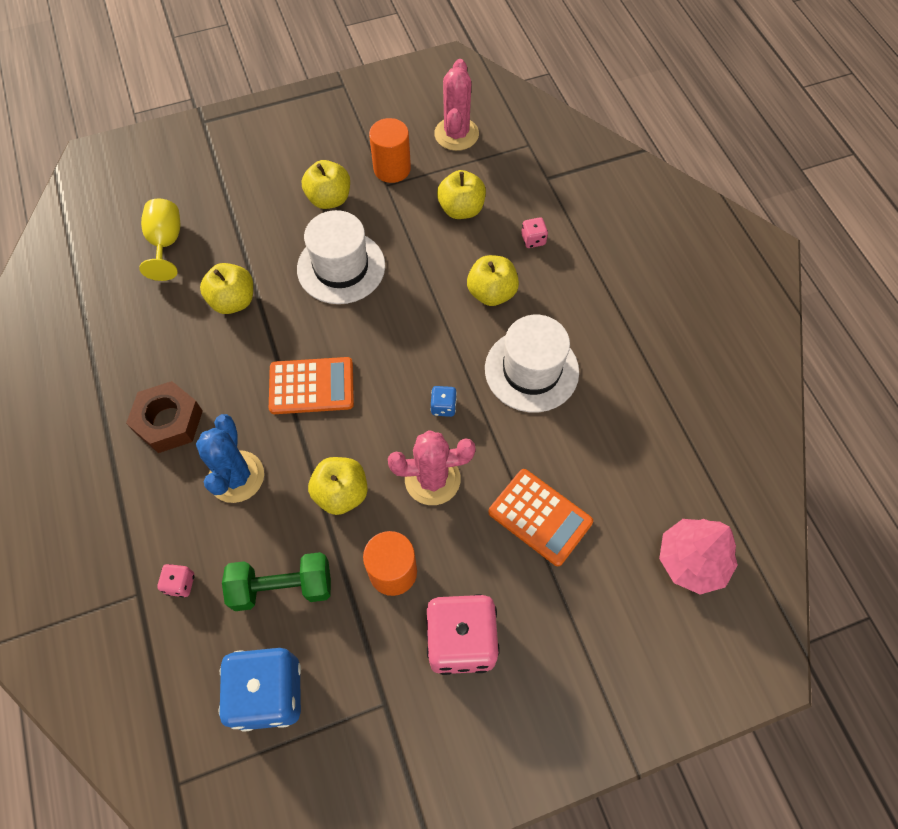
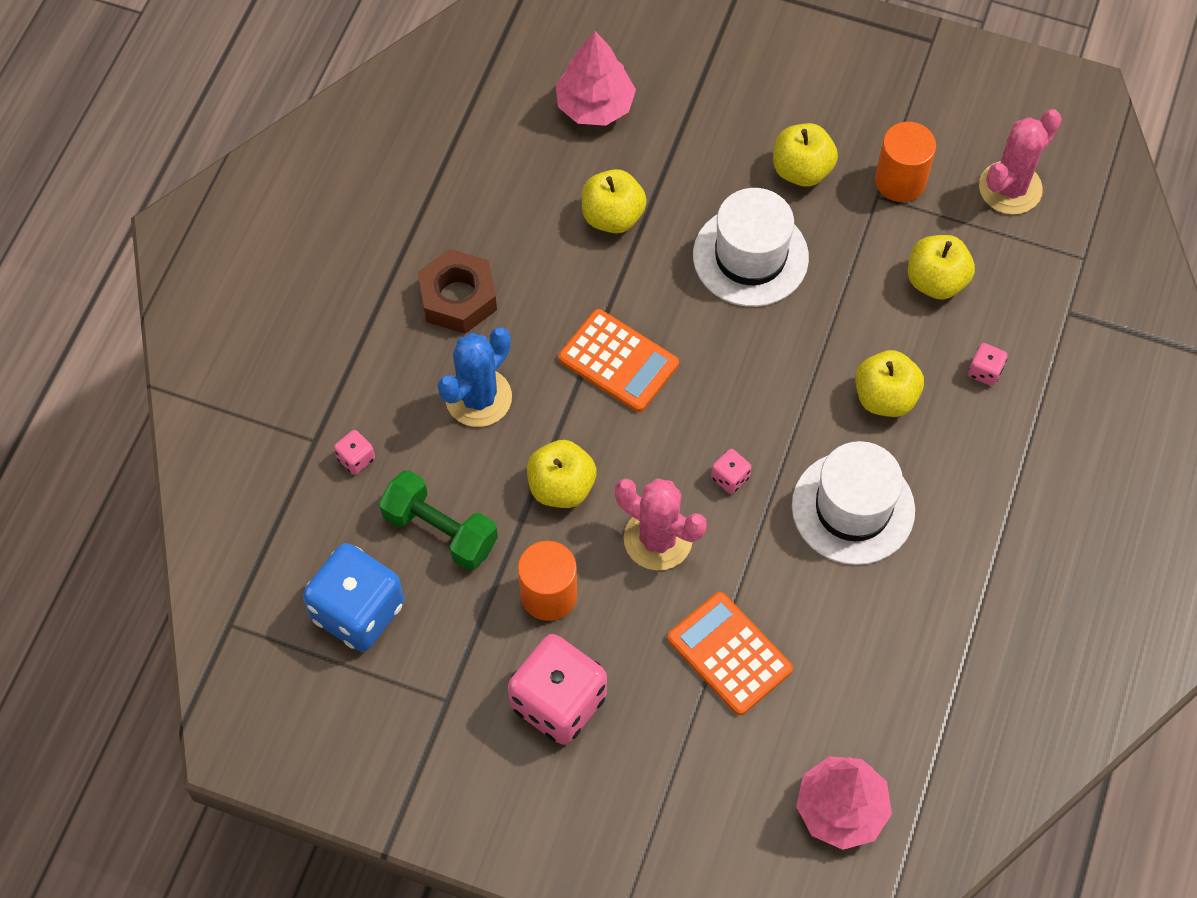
camera: 40 degrees right, 0 degrees up
yellow goblet [139,199,180,281] -> pink tree [556,31,636,126]
blue dice [431,386,457,417] -> pink dice [711,449,751,494]
orange calculator [488,469,593,566] -> orange calculator turned 150 degrees clockwise [667,592,793,715]

